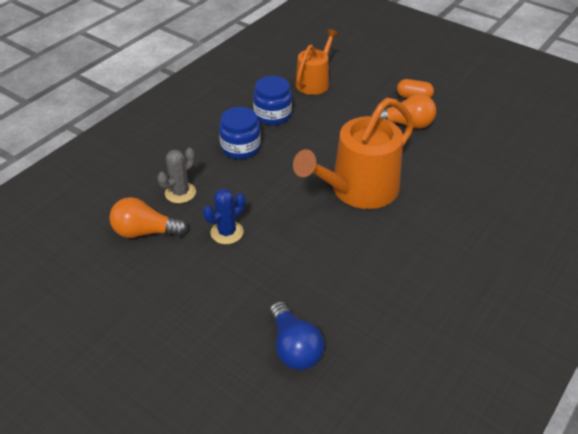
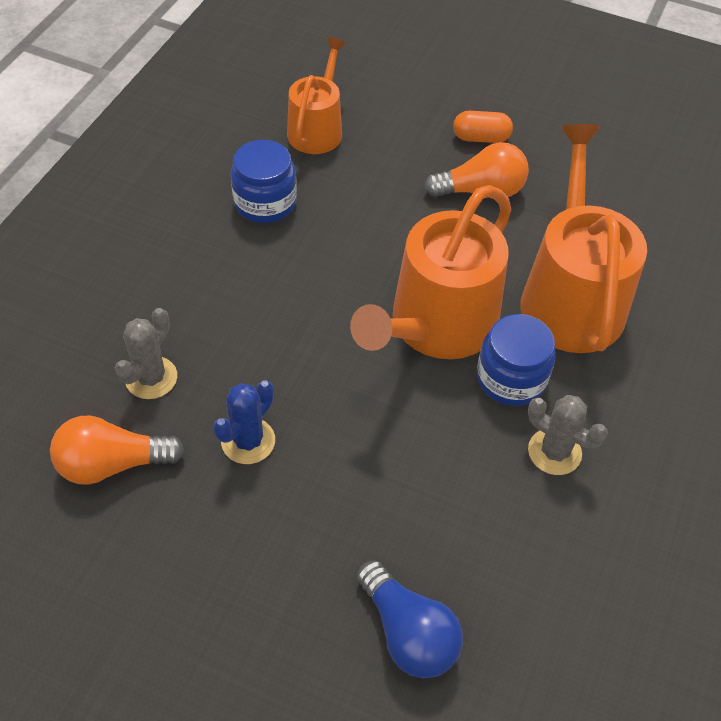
camera: 15 degrees left, 10 degrees up
blue jar [219,107,261,159] -> blue jar moved to [477,314,556,406]
none -> orange watering can [520,124,647,353]
none -> grey cactus [528,395,608,475]

